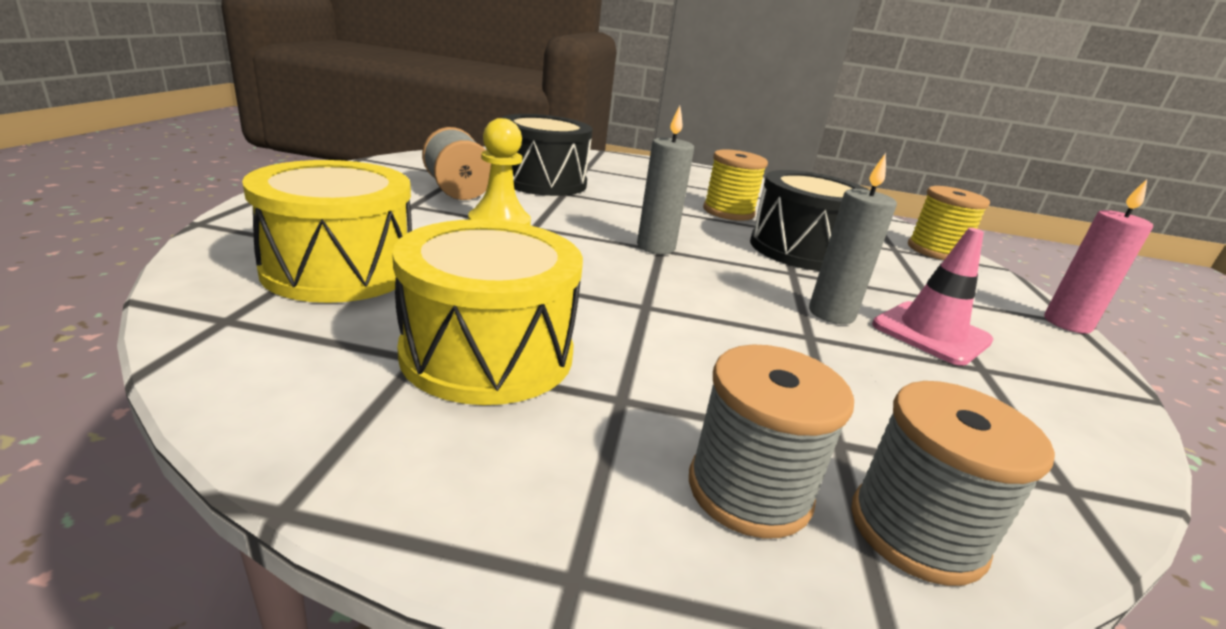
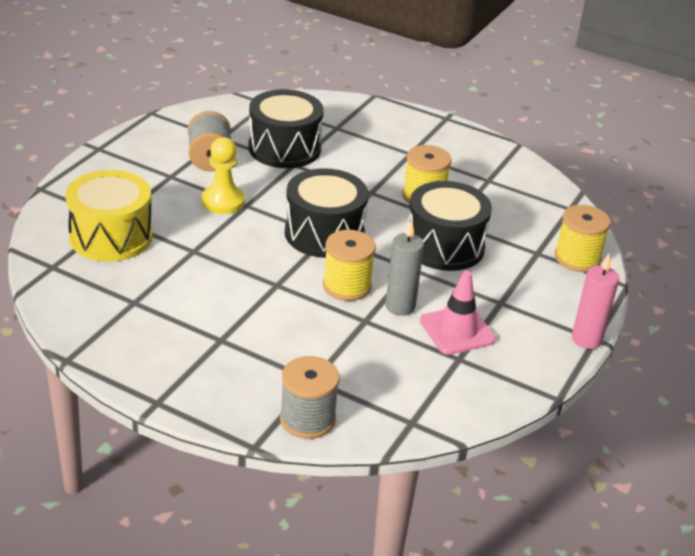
camera: 20 degrees right, 10 degrees up
yellow drum [392,219,583,405] -> none
grey candle [637,106,694,254] -> black drum [285,168,368,258]
grey spool [689,344,854,538] -> none
none -> yellow spool [323,230,376,301]

